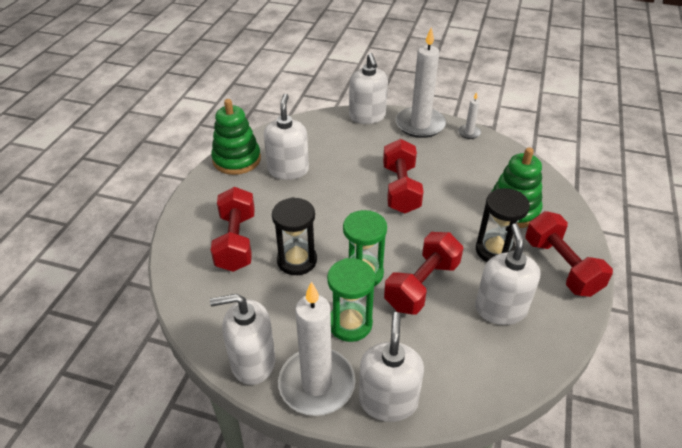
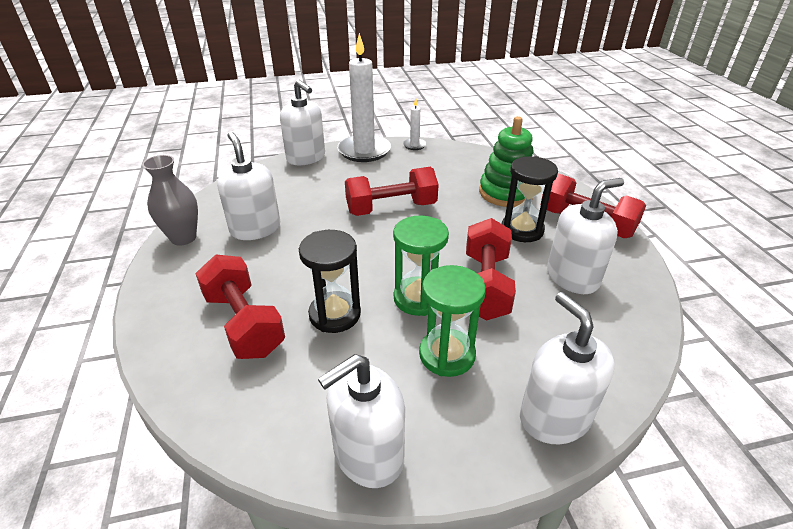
camera: 30 degrees left, 5 degrees down
green stacking toy [211,99,261,175] -> grey vase [142,155,198,246]
white candle [278,281,355,416] -> none
red dumbbell [383,139,424,214] -> red dumbbell turned 75 degrees counterclockwise [345,167,439,216]
white soap dispenser [475,223,541,325] -> white soap dispenser turned 90 degrees clockwise [547,178,624,294]

